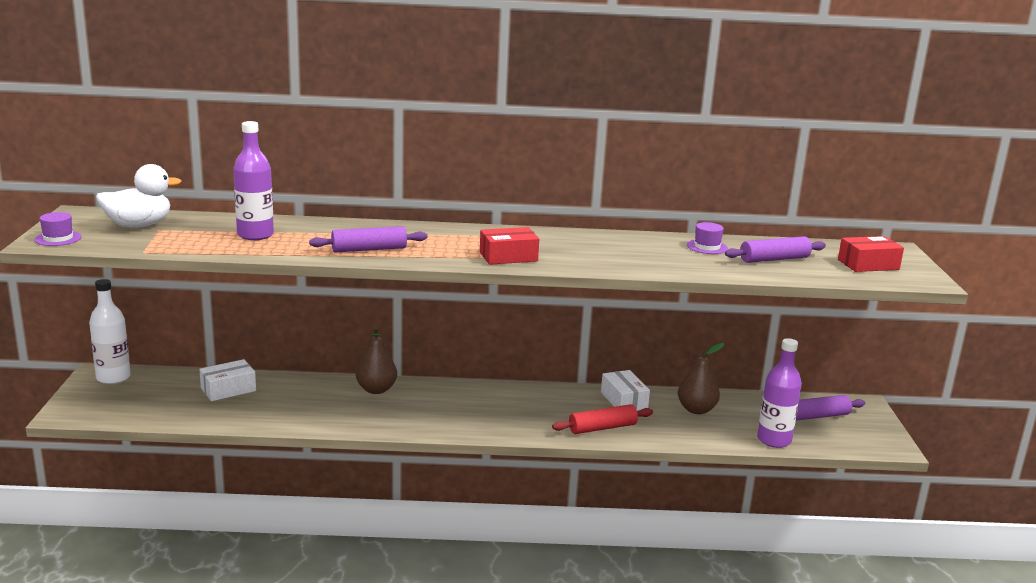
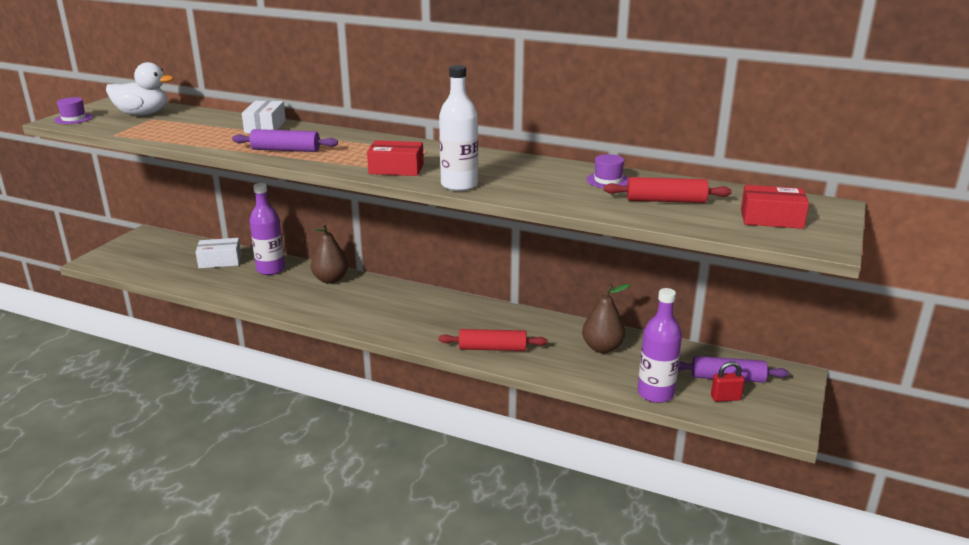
camera: 25 degrees right, 5 degrees up
white bottle [89,279,131,384] -> white bottle moved to [439,65,478,191]
purple bottle [233,121,274,240] -> purple bottle moved to [249,183,285,275]
white box [601,370,650,411] -> white box moved to [242,101,286,133]
purple rolling pin [725,236,826,263] -> red rolling pin [604,177,732,203]
none -> red padlock [711,361,745,402]

